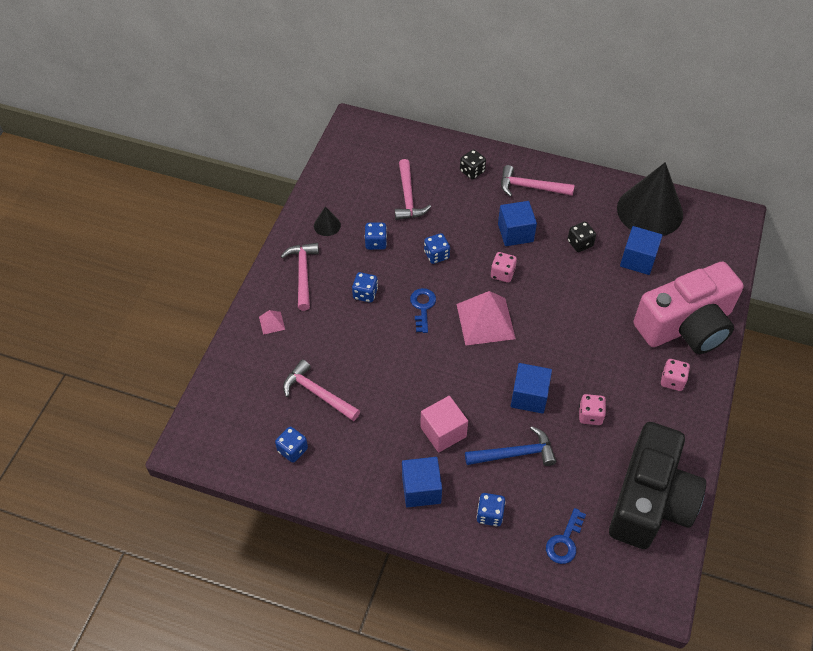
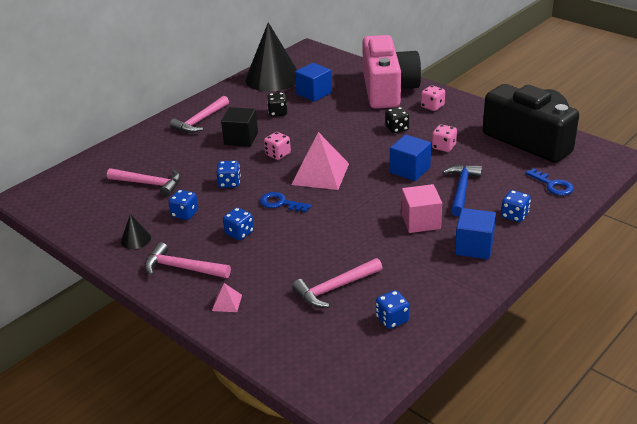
camera: 65 degrees left, 20 degrees down
black dice [460,149,486,179] -> black dice moved to [385,107,409,133]
blue cube [498,201,537,246] -> black cube [221,107,258,147]

